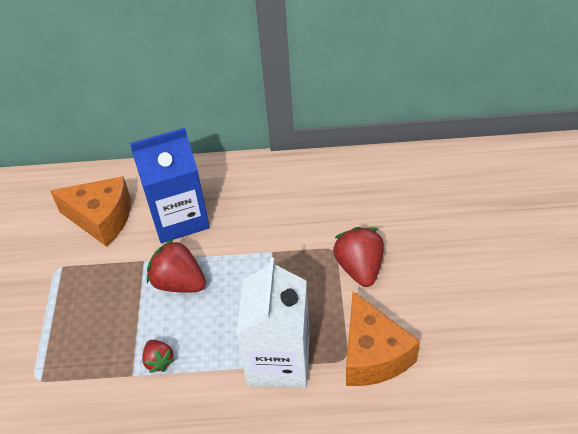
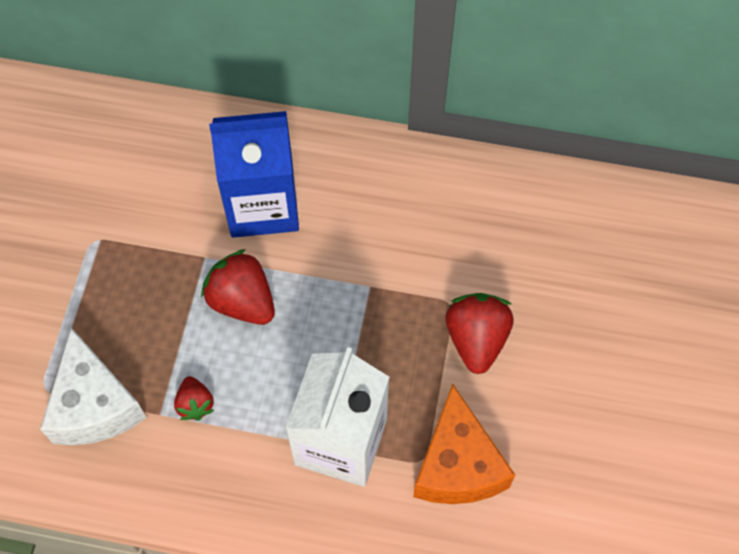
camera: 10 degrees right, 15 degrees up
orange cheese [50,176,131,247] -> none
none -> white cheese [40,328,147,445]

